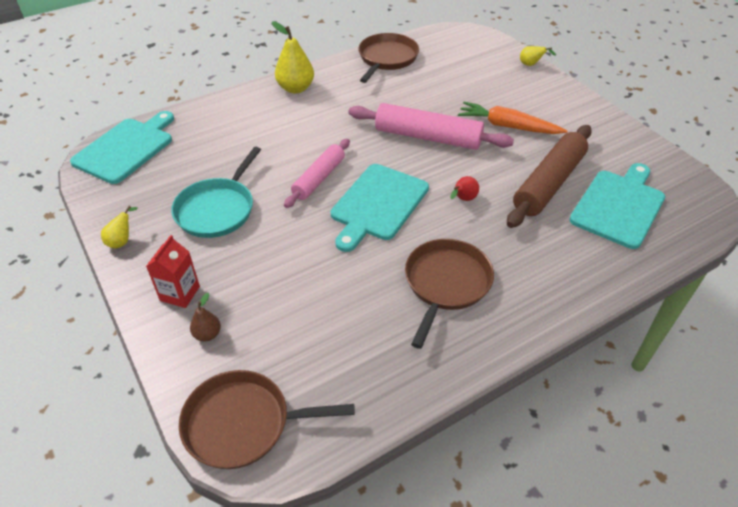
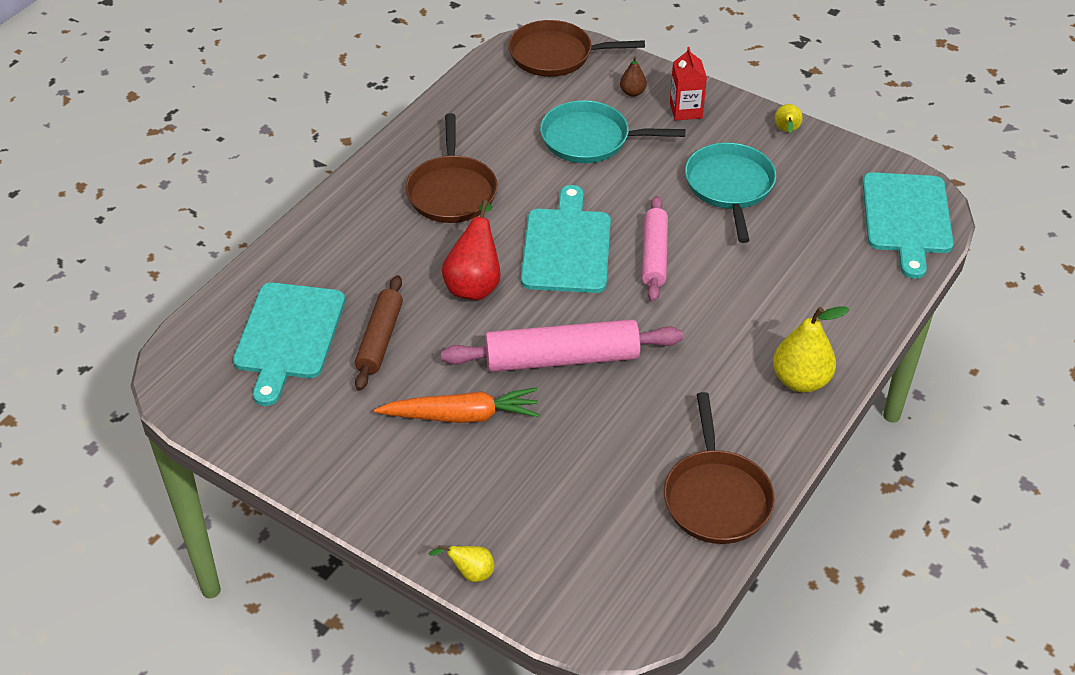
camera: 155 degrees right, 0 degrees up
brown pan [179,370,355,469] -> brown pan turned 150 degrees counterclockwise [508,20,645,77]
red pear [450,176,479,201] -> red pear [442,200,501,300], size x1.91
brown rolling pin [507,125,592,228] -> brown rolling pin [355,275,403,391], size x0.64
none -> turquoise pan [540,100,685,163]

